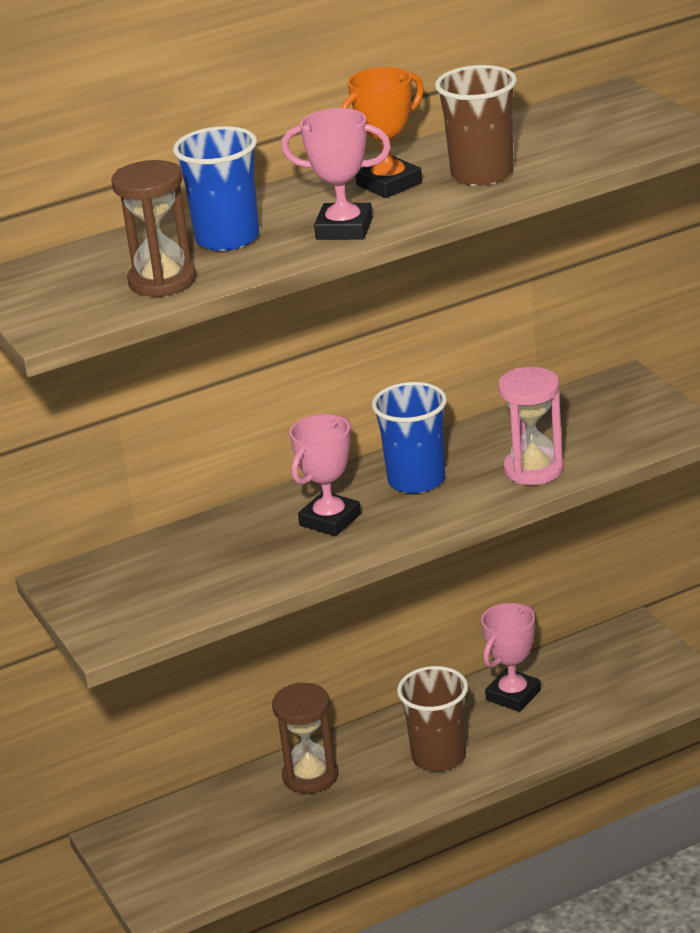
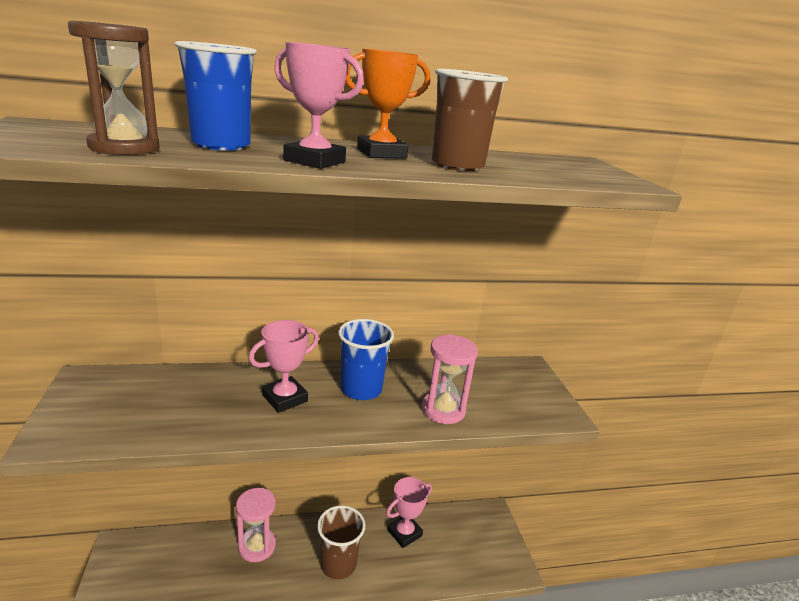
camera: 10 degrees right, 5 degrees down
brown hourglass [272,683,338,794] -> pink hourglass [236,488,276,562]

